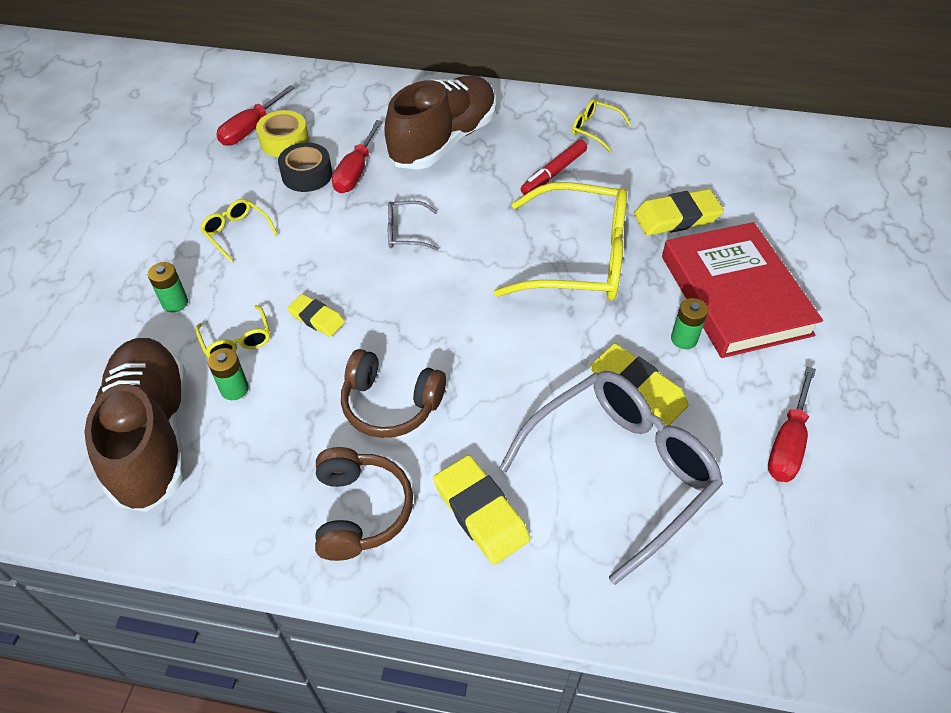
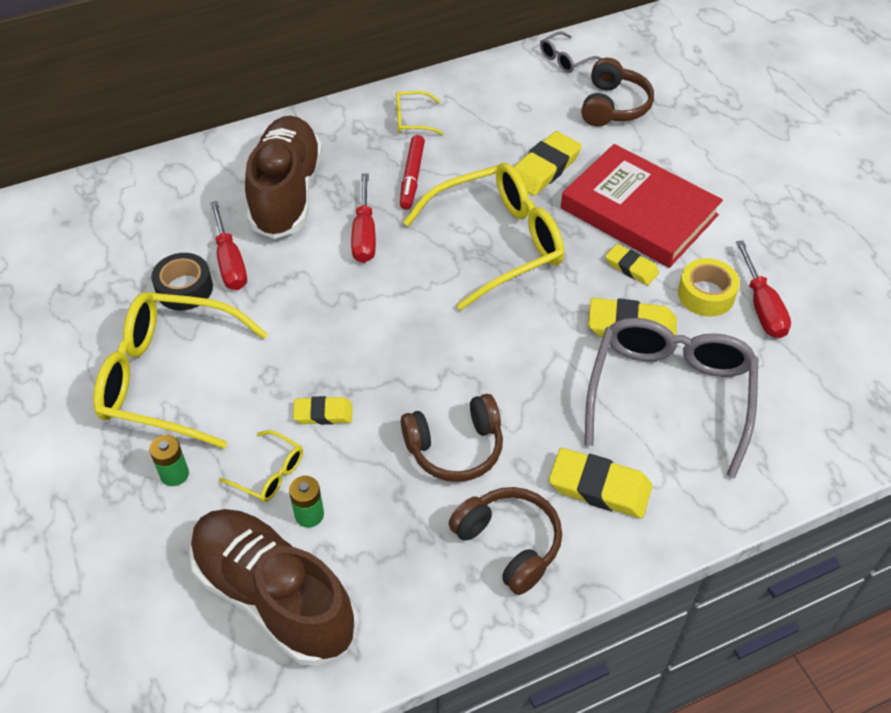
camera: 35 degrees left, 0 degrees up
yellow glasses [200,199,278,262] -> yellow glasses [93,292,268,449], size x2.30
red screwdriver [217,85,295,146] -> red screwdriver moved to [351,173,376,263]
yellow tape [256,110,309,157] -> yellow tape moved to [678,258,740,317]
grey glasses [388,201,439,251] -> grey glasses moved to [540,32,602,73]
green battery [671,298,708,349] -> yellow eraser [605,244,659,285]
none -> brown headphones [581,58,654,127]

